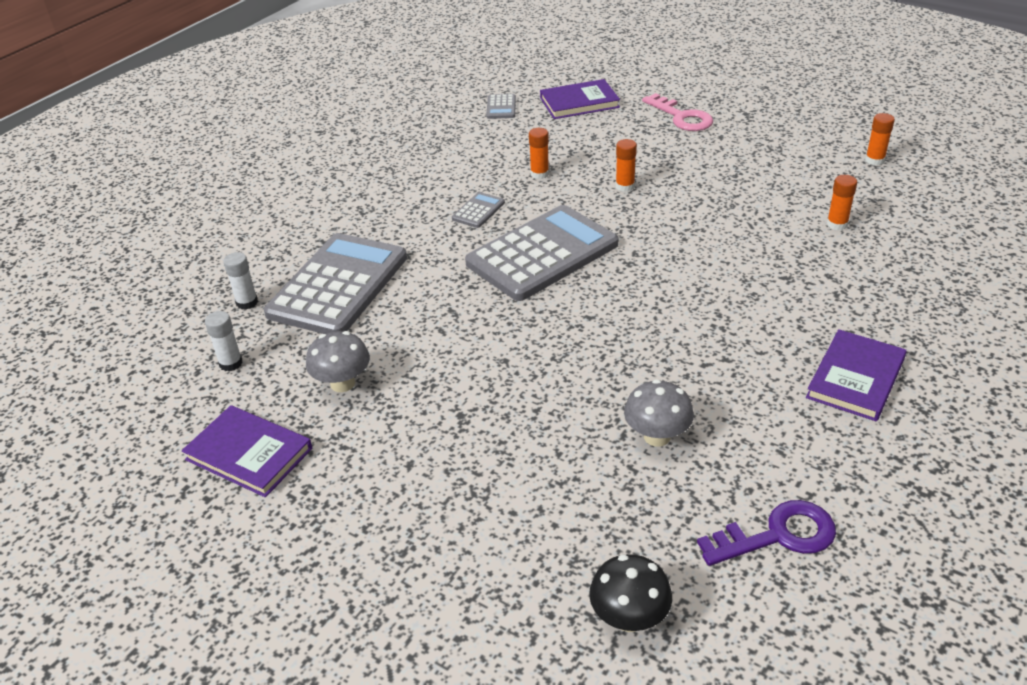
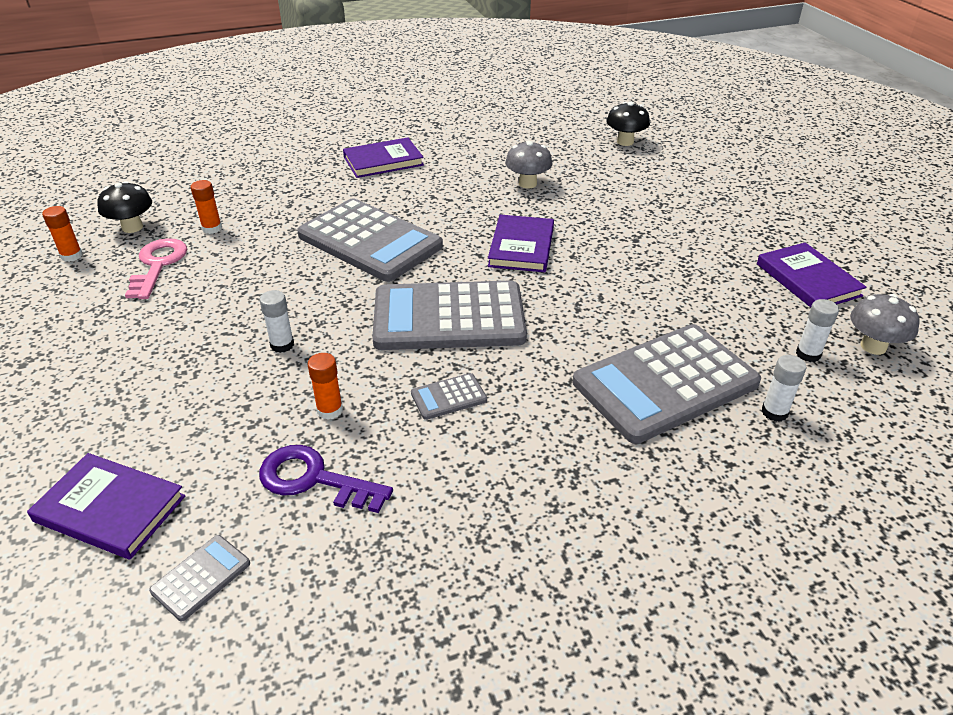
camera: 145 degrees left, 0 degrees up
grey mushroom [306,331,370,392] -> grey mushroom moved to [850,294,920,355]
orange glue stick [616,139,637,192] -> white glue stick [260,290,294,353]
pink key [642,93,713,131] -> pink key moved to [125,238,187,299]
purple key [697,500,836,566] -> purple key moved to [259,445,393,513]
none -> black mushroom [97,181,152,233]
none -> grey calculator [297,198,443,282]
none -> purple book [488,215,554,272]

